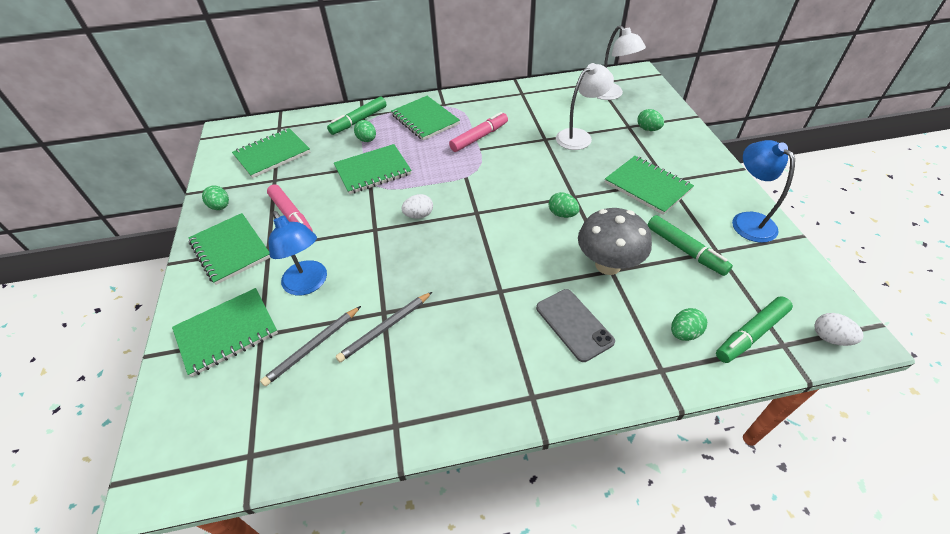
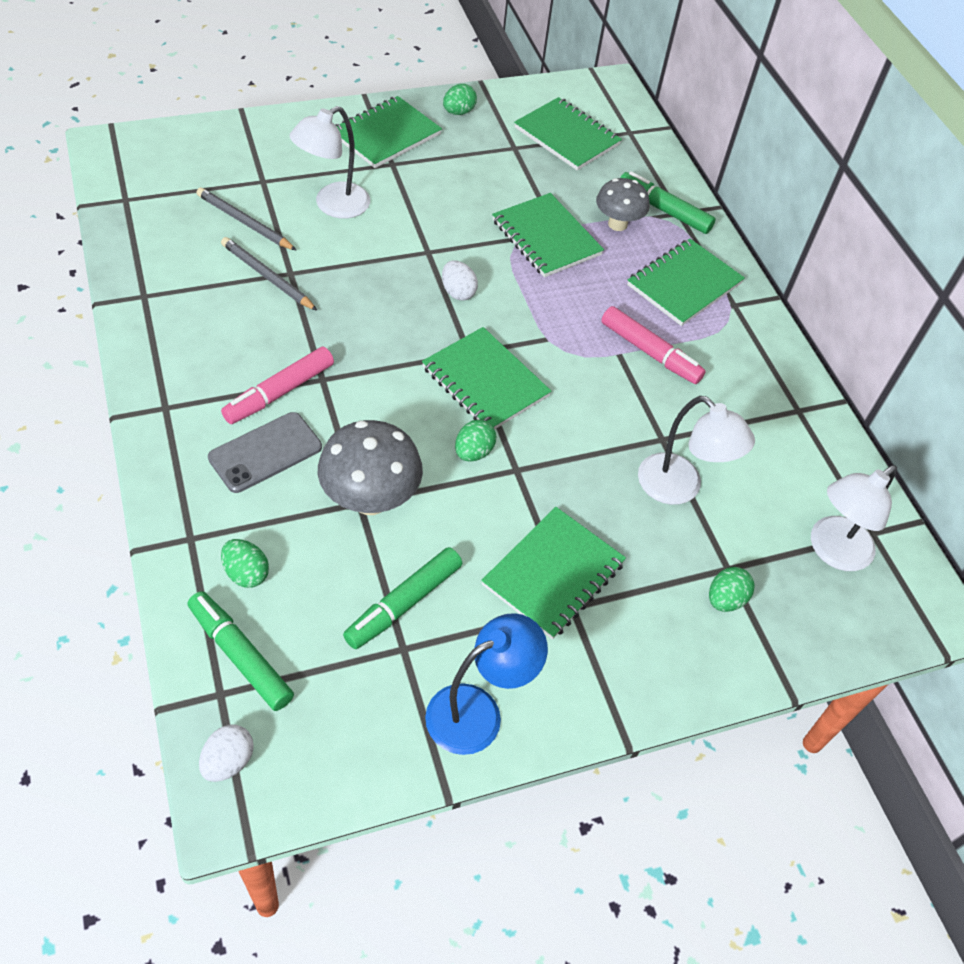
camera: 75 degrees right, 5 degrees up
green notebook [172,288,278,377] -> green notebook moved to [422,327,551,430]
pink marker [267,184,313,232] -> pink marker moved to [221,347,334,424]
blue lamp [268,211,327,295] -> white lamp [289,106,370,219]
green egg [354,120,376,142] -> grey mushroom [596,178,650,231]

